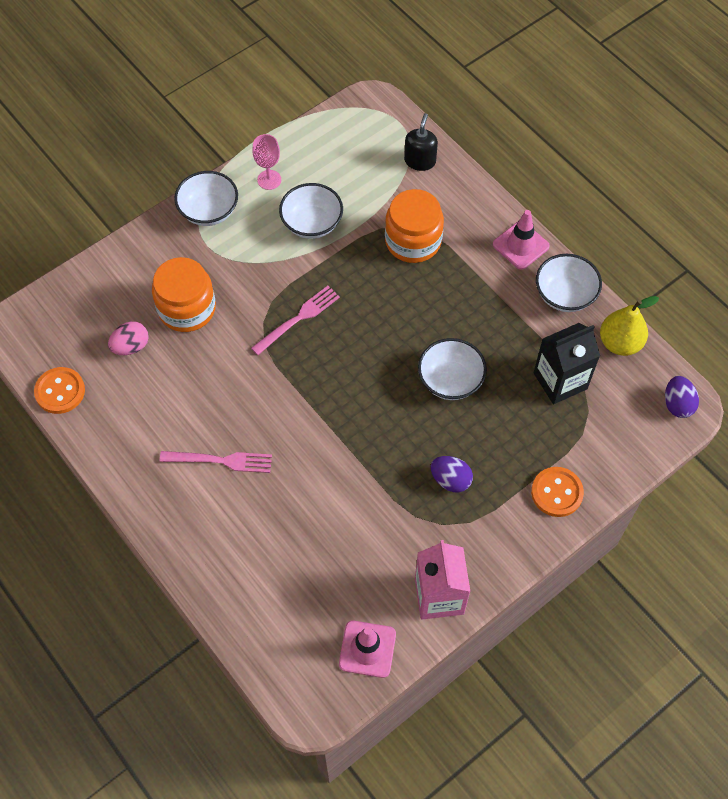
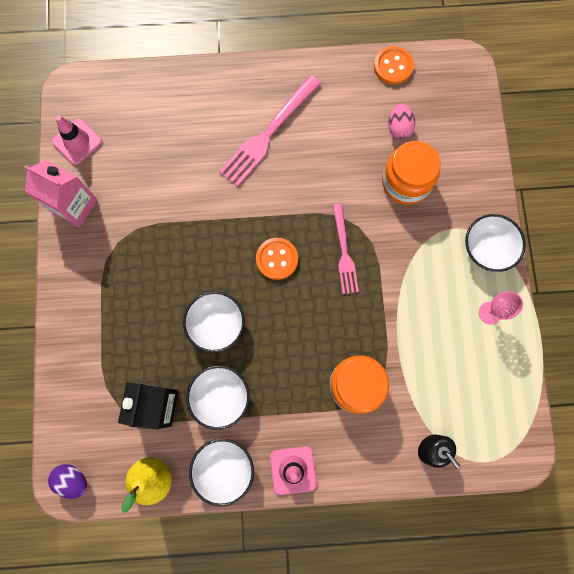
camera: 125 degrees right, 15 degrees up
pink fork [160,451,272,473] -> pink fork [219,75,321,186], size x1.56
white bowl [279,183,343,239] -> white bowl moved to [186,365,250,430]
purple egg [431,456,473,492] -> none
orange button [531,467,584,517] -> orange button moved to [256,238,298,280]

